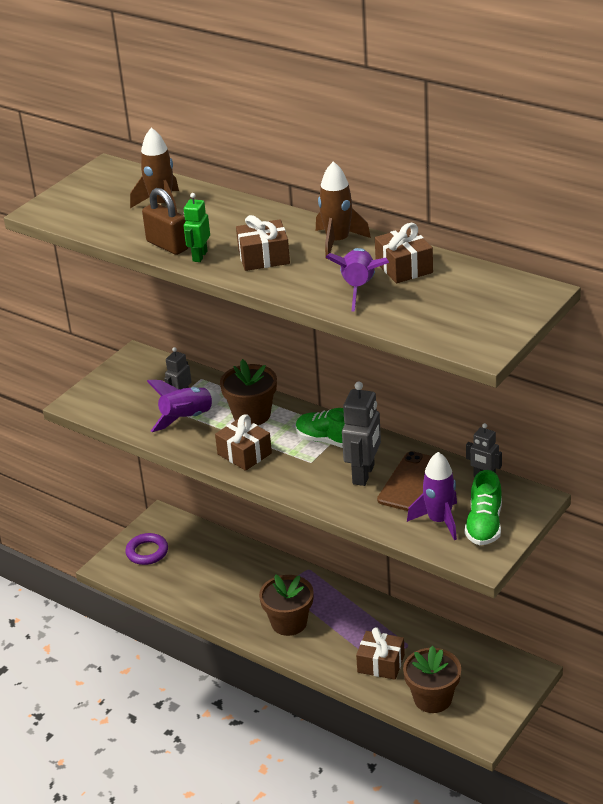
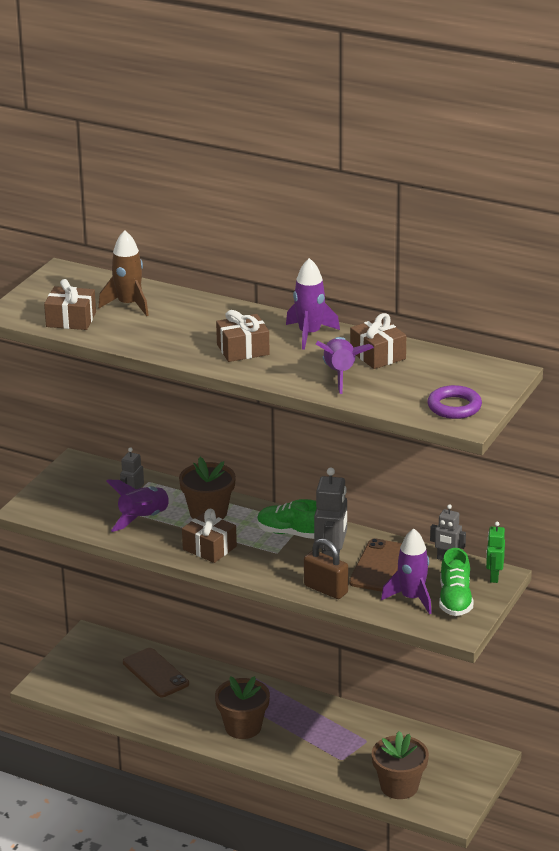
camera: 10 degrees left, 5 degrees down
purple ring [125,533,168,565] -> purple ring moved to [428,385,482,419]
brown padlock [142,188,189,255] -> brown padlock moved to [304,538,348,599]
green robot [184,193,210,262] -> green robot moved to [486,522,505,583]
brown rocket [316,162,371,259] -> purple rocket [286,258,340,350]
brown gift [356,627,405,680] -> brown gift moved to [44,279,96,330]
none -> brown phone [123,648,189,697]

